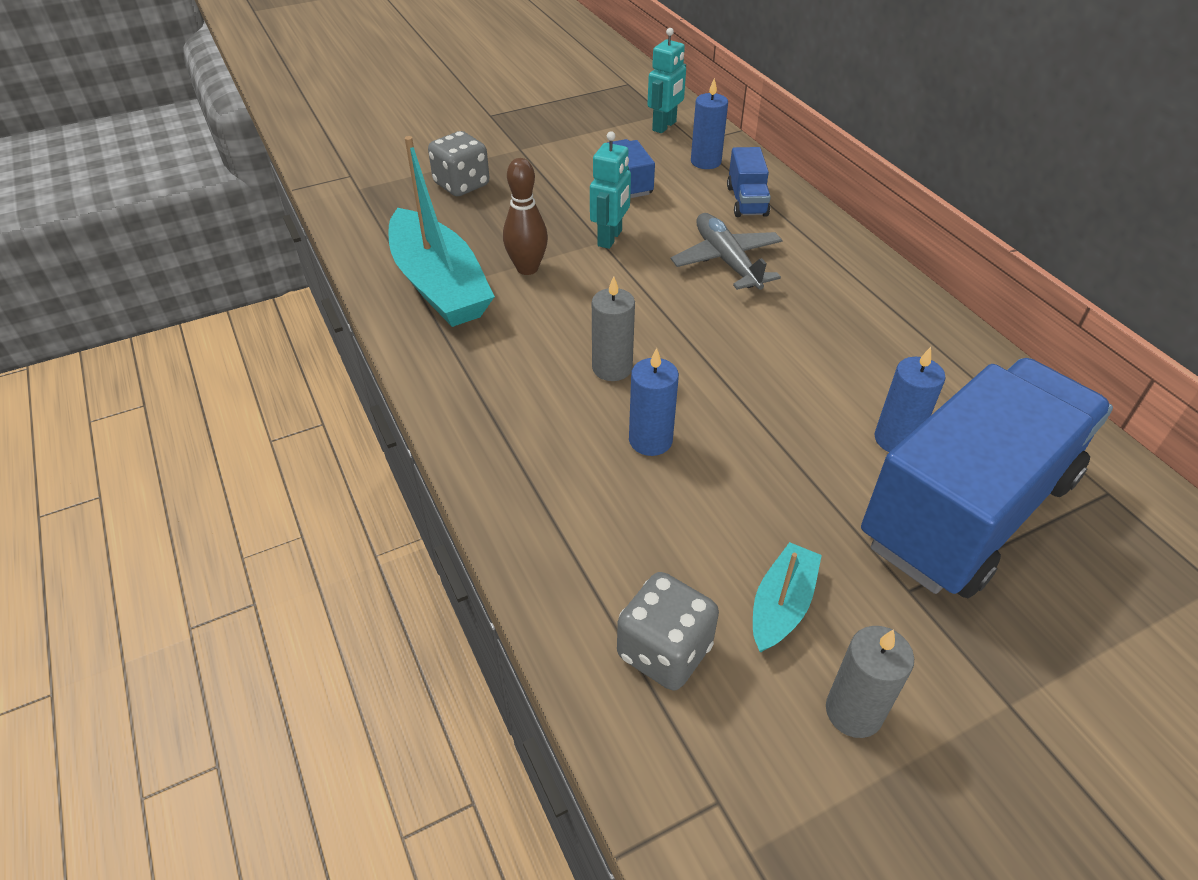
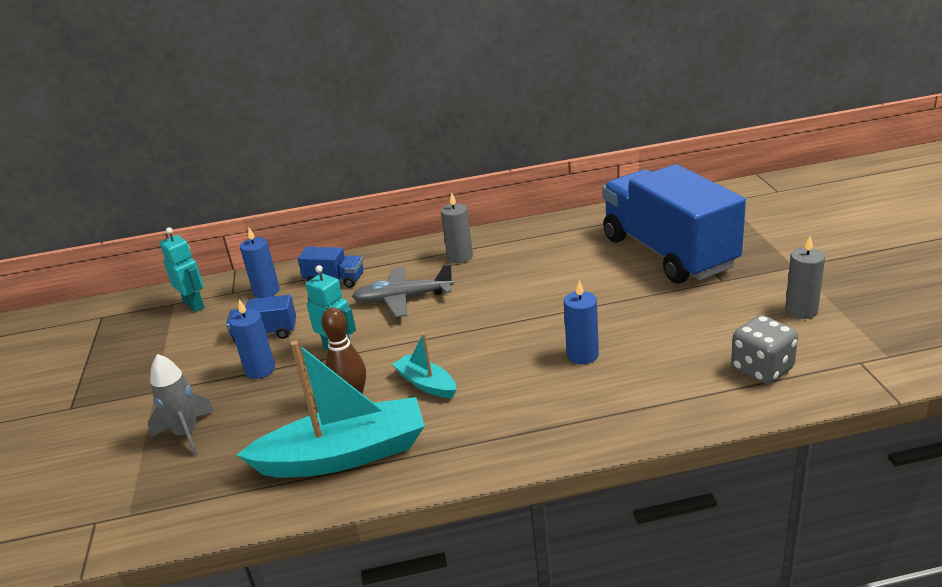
camera: 70 degrees left, 15 degrees down
grey dice [428,131,490,196] -> grey rocket [148,354,215,455]
grey candle [592,276,635,381] -> grey candle moved to [441,192,473,263]
turquoise boat [753,542,822,652] -> turquoise boat moved to [392,333,457,398]
blue candle [874,347,946,452] -> blue candle moved to [229,299,275,379]

